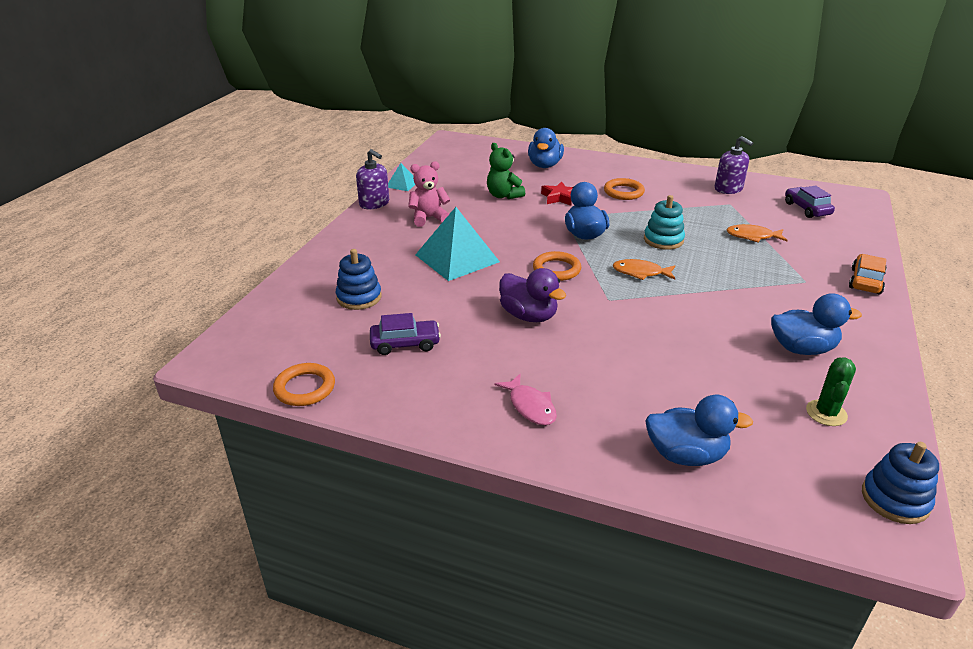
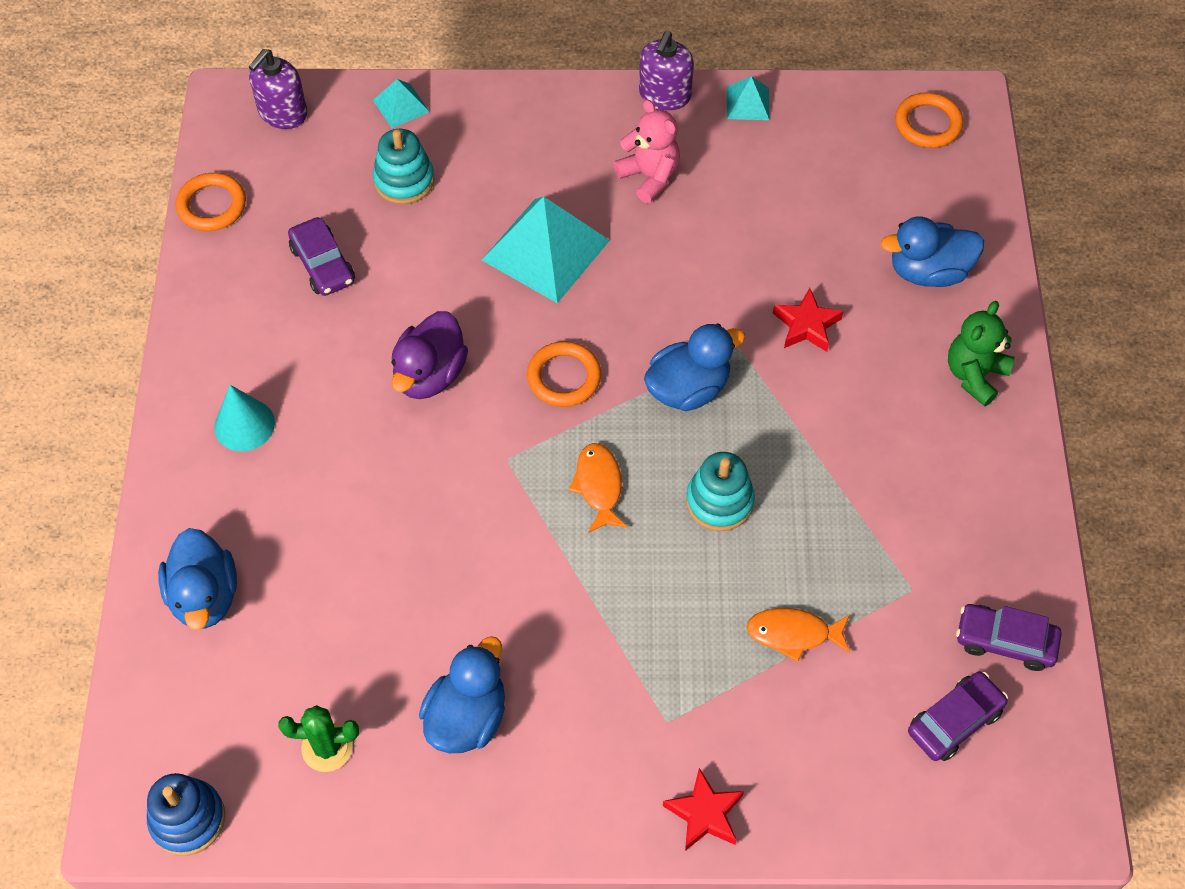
camera: 70 degrees right, 25 degrees up
blue stacking toy [336,249,382,310] -> turquoise stacking toy [373,129,435,204]
green teddy bear [487,143,525,199] -> green teddy bear moved to [948,301,1014,406]
pink fish [494,374,557,425] -> turquoise cone [214,385,275,451]
orange ring [604,178,645,200] -> orange ring moved to [895,92,963,148]
purple soap dispenser [715,136,753,194] -> purple soap dispenser moved to [249,49,307,129]
orange fish [727,224,788,242] -> orange fish turned 75 degrees counterclockwise [747,608,850,662]
blue duck [771,293,862,355] -> blue duck turned 135 degrees counterclockwise [419,636,505,753]
orange car [849,254,887,294] -> red star [663,768,744,851]
none -> turquoise pyramid [373,79,430,128]
none -> purple car [956,604,1062,671]

